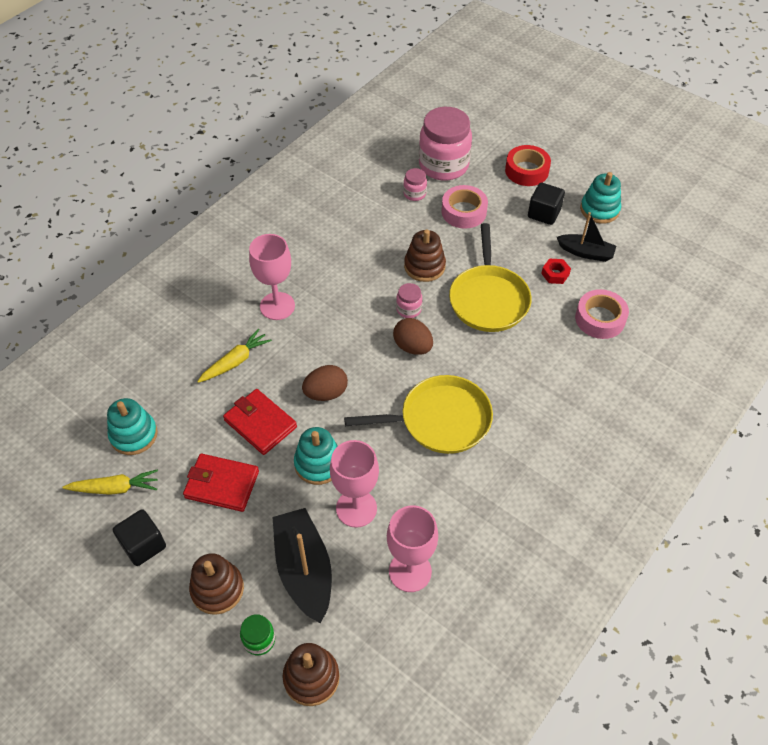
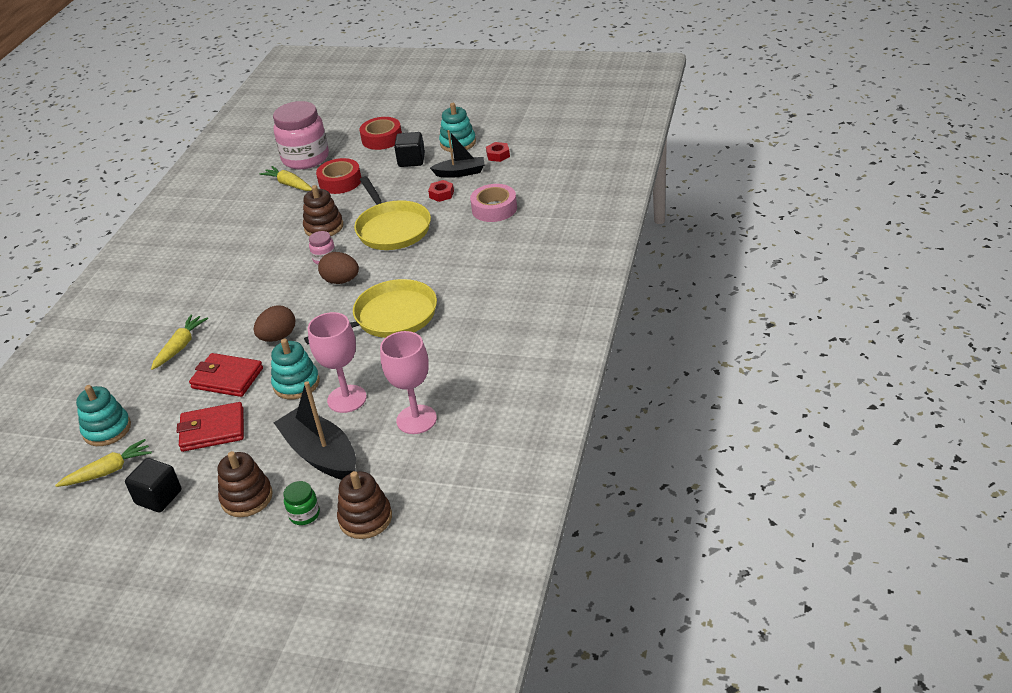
camera: 20 degrees left, 15 degrees down
pink goblet [249,234,295,320] -> none
pink jar [403,168,427,201] -> yellow carrot [259,166,312,191]
pink tape [441,185,488,229] -> red tape [316,158,361,194]
none -> red nut [486,142,510,162]

